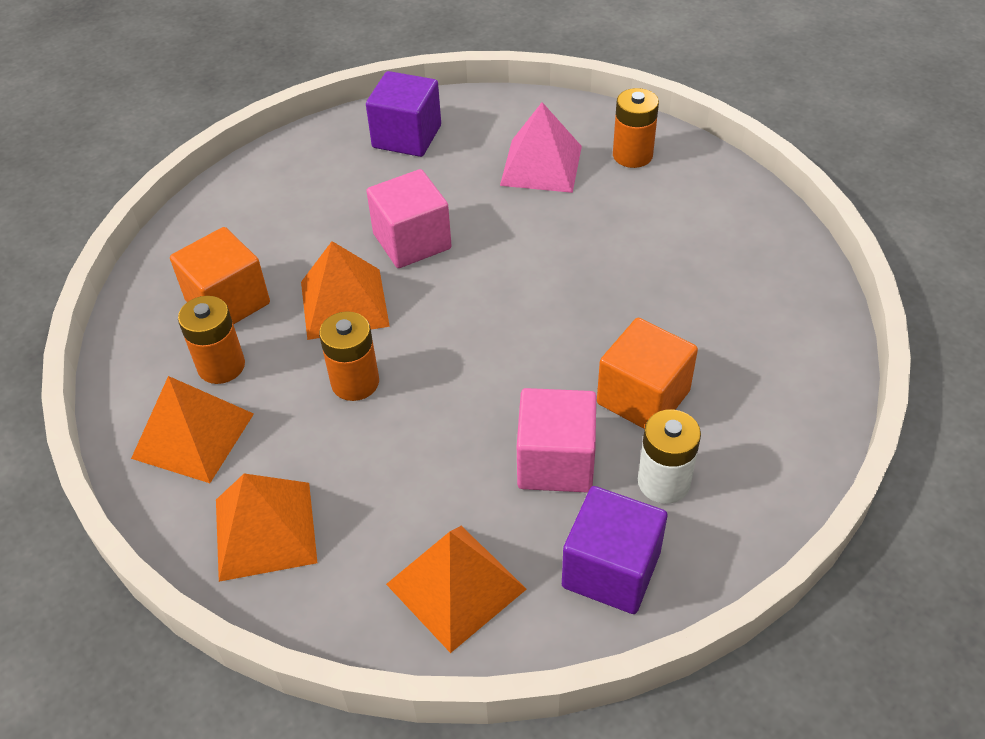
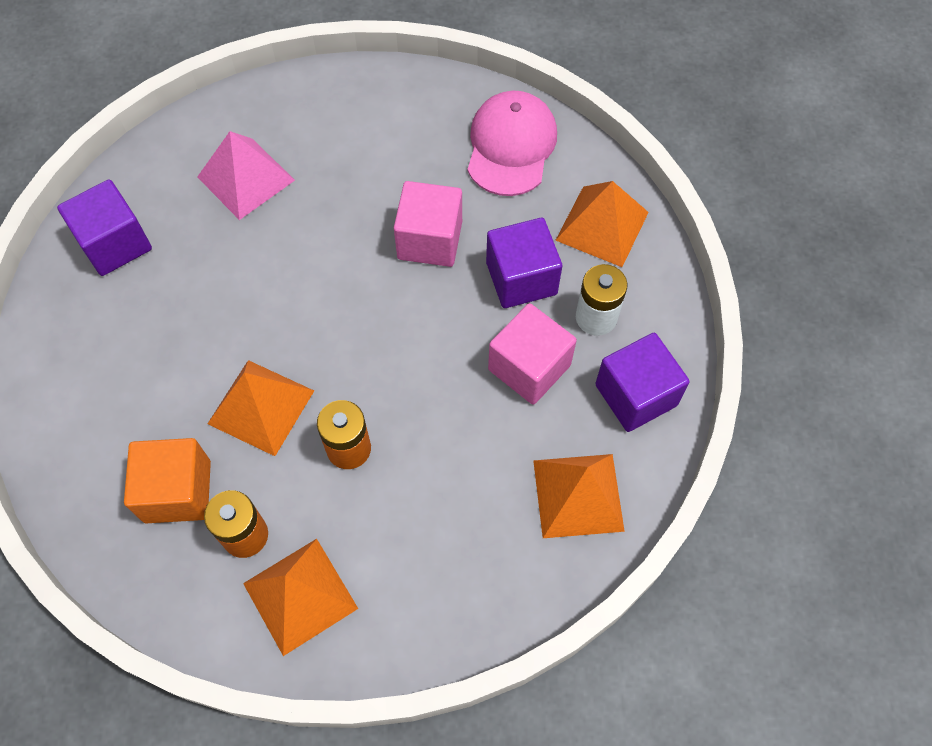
camera: 55 degrees left, 15 degrees up
orange pyramid [216,473,317,582] -> orange pyramid moved to [555,181,649,267]
pink cube [366,169,452,268] -> pink cube moved to [394,181,462,267]
orange cube [597,318,698,429] -> purple cube [486,218,562,308]
orange battery [613,88,659,168] -> none
none -> pink cap [468,91,557,196]

